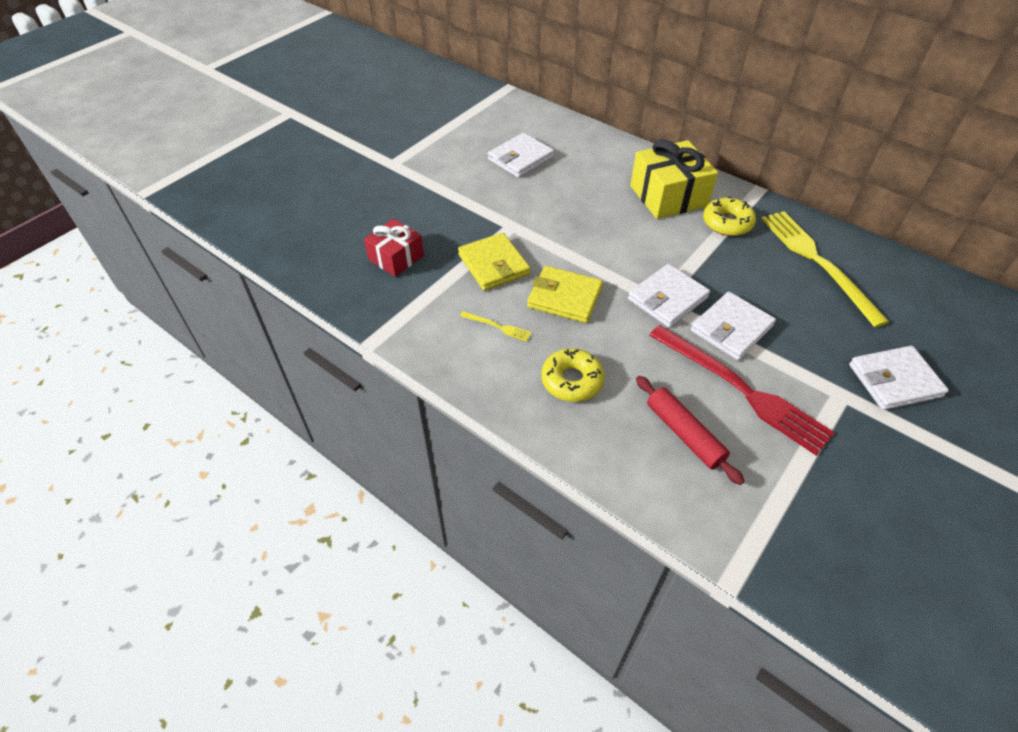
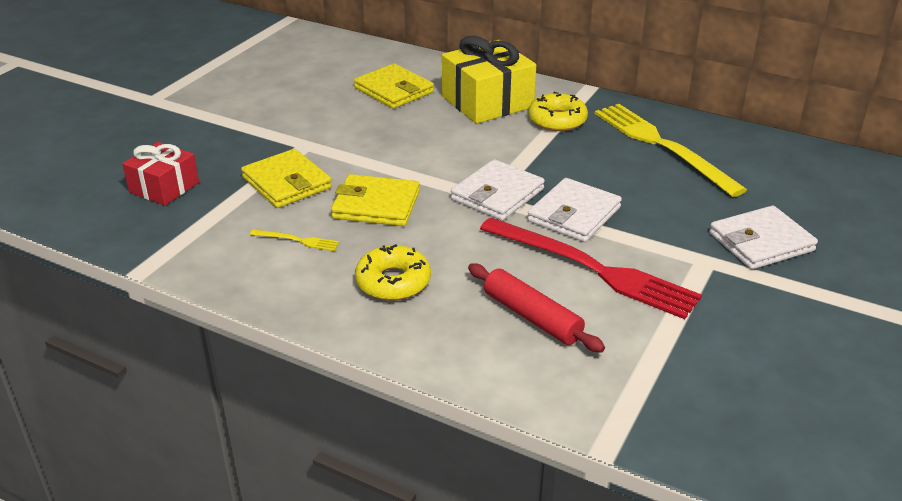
camera: 10 degrees left, 15 degrees down
white wallet [488,133,554,178] -> none
none -> yellow wallet [354,63,434,109]

